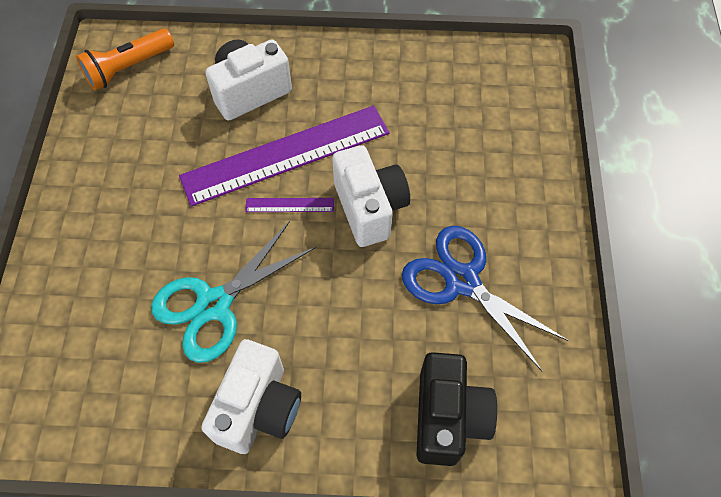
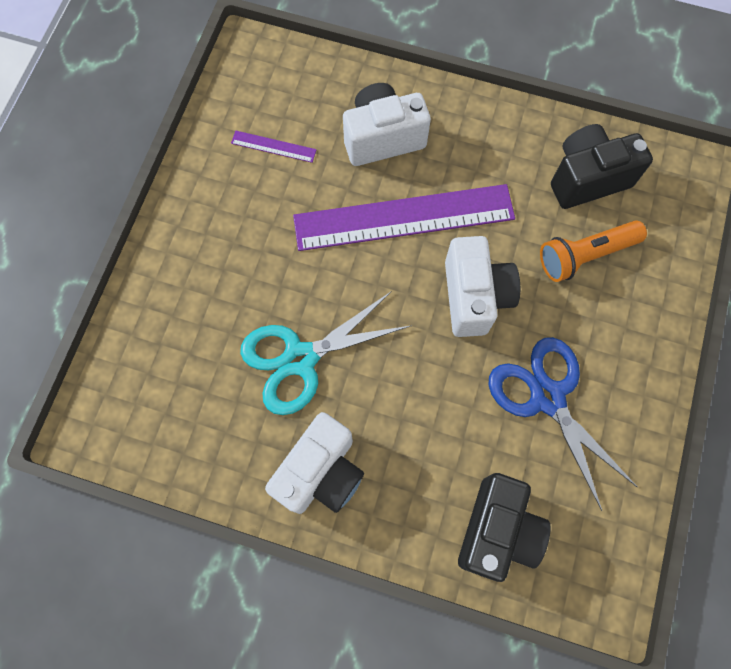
camera: 15 degrees right, 10 degrees up
orange flashlight [76,29,174,90] -> orange flashlight moved to [540,220,647,282]
purple ruler [245,198,334,212] -> purple ruler moved to [231,131,317,163]
none -> black camera [551,124,653,209]

